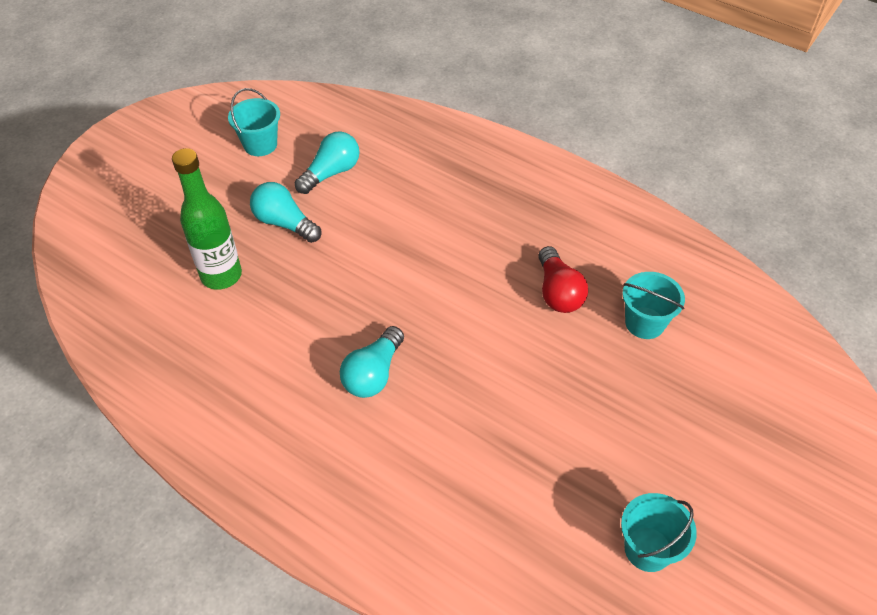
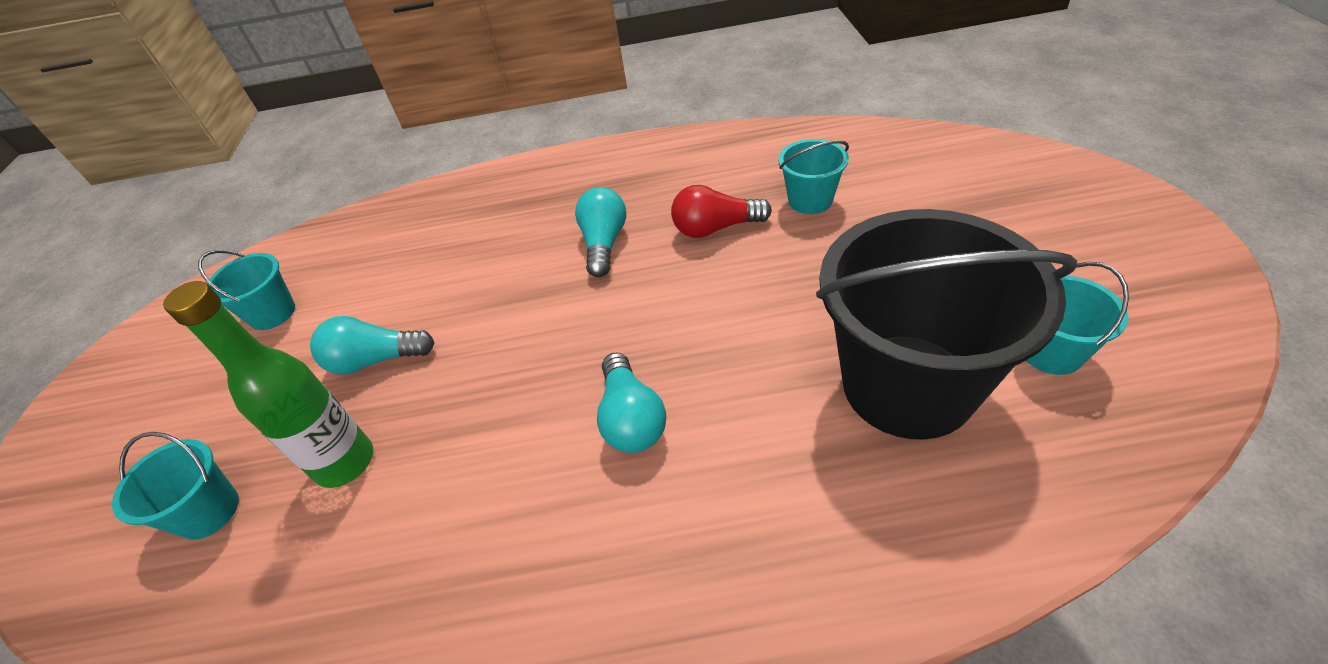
camera: 35 degrees left, 5 degrees down
turquoise light bulb [295,131,360,194] -> turquoise light bulb moved to [575,187,626,277]
red light bulb [538,246,588,313] -> red light bulb turned 135 degrees clockwise [671,185,772,238]
none -> turquoise bucket [112,432,239,540]
none -> black bucket [816,209,1078,440]

